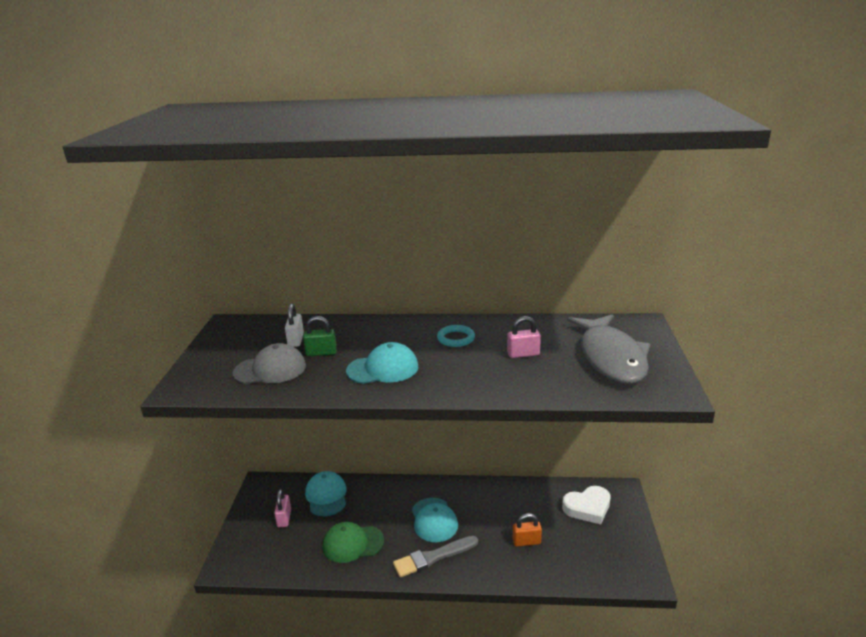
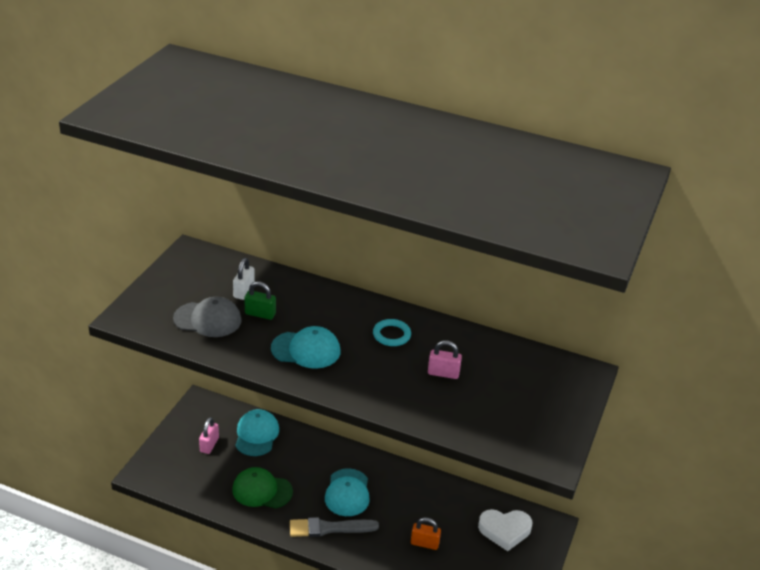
camera: 15 degrees right, 10 degrees up
grey fish [567,314,650,384] -> none

